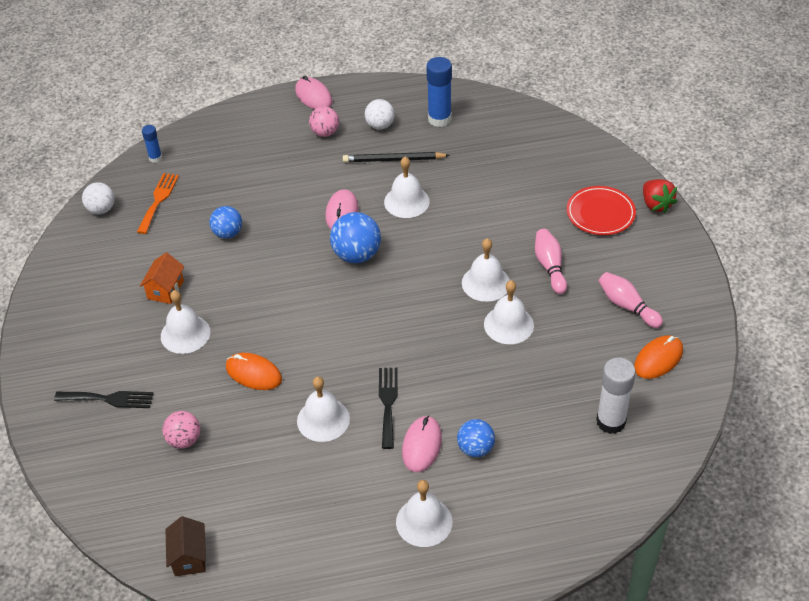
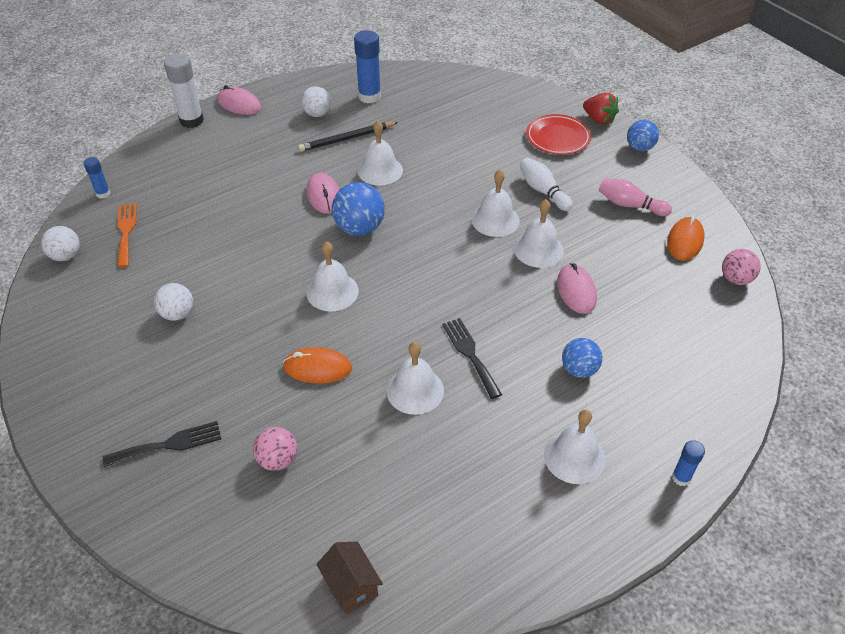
camera: 25 degrees left, 0 degrees up
orange house [140,253,184,304] -> white ball [154,283,193,321]
white bell [161,290,210,354] -> white bell moved to [307,241,359,312]
blue ball [210,206,242,239] -> blue ball moved to [627,120,659,151]
pink ball [309,106,339,137] -> pink ball moved to [722,249,761,285]
pink mouse [402,415,442,472] -> pink mouse moved to [557,263,597,314]
pink bowling pin [535,229,567,294] -> white bowling pin [520,157,573,211]
white glue stick [596,357,636,434] -> white glue stick moved to [164,54,204,128]
none -> blue glue stick [672,440,705,486]

